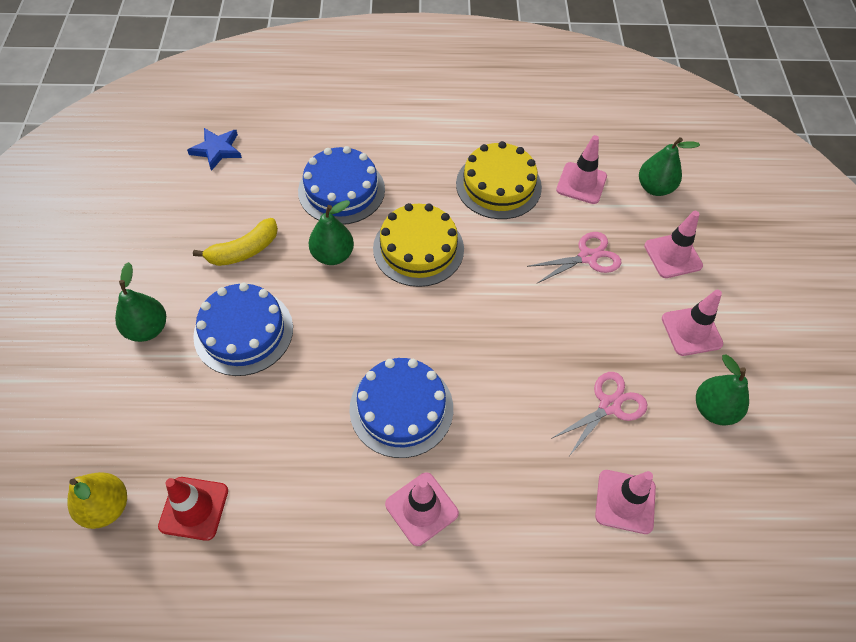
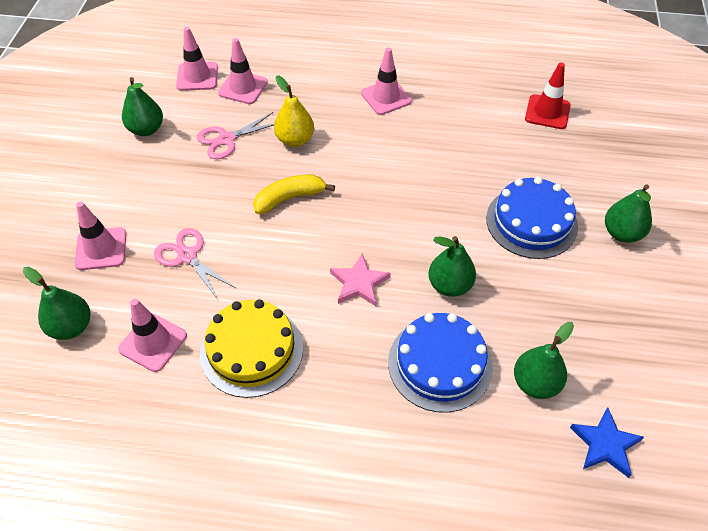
camera: 170 degrees left, 5 degrees down
yellow pear [67,472,127,529] -> yellow pear moved to [274,75,314,147]
yellow banana [193,218,278,266] -> yellow banana moved to [253,175,335,214]
blue cake [349,358,453,458] -> none
yellow cake [373,203,464,287] -> pink star [330,254,391,306]
pink scissors [527,232,621,284] -> pink scissors turned 60 degrees clockwise [154,228,237,300]
pink traffic cone [662,290,723,356] -> pink traffic cone moved to [176,27,218,91]
none -> green pear [514,322,574,399]

